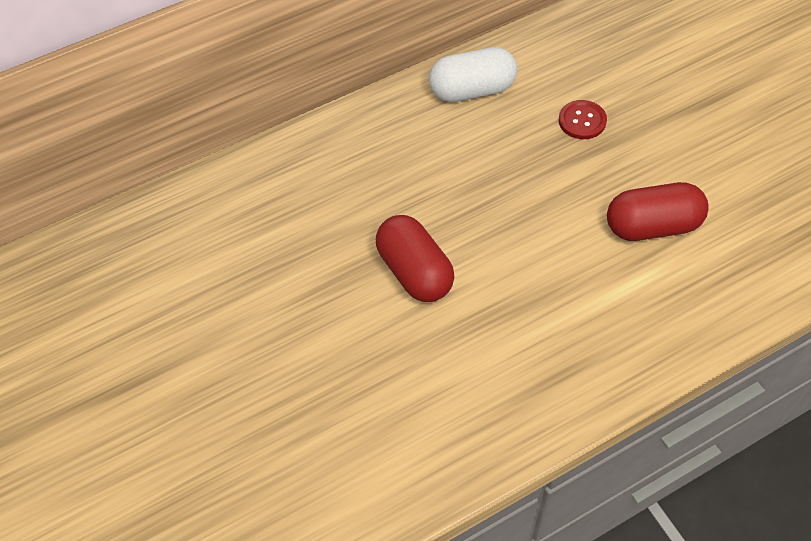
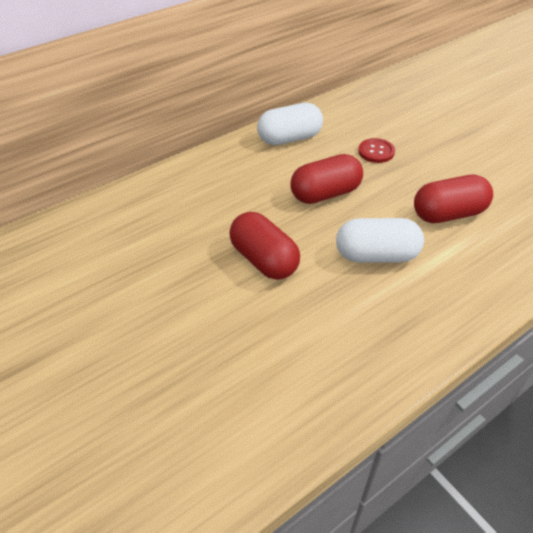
camera: 10 degrees left, 10 degrees down
none -> red capsule [291,154,363,204]
none -> white capsule [336,218,424,263]

